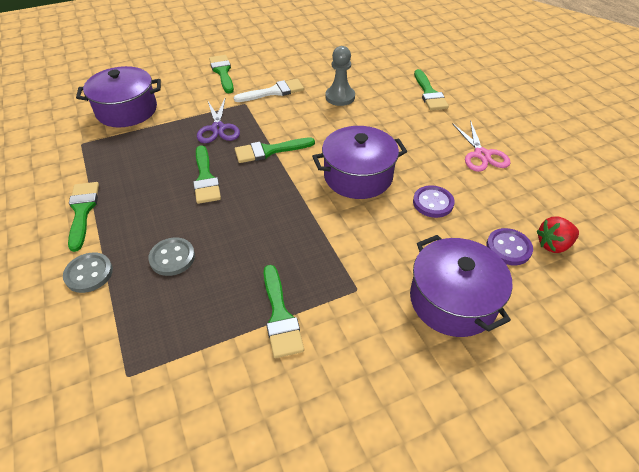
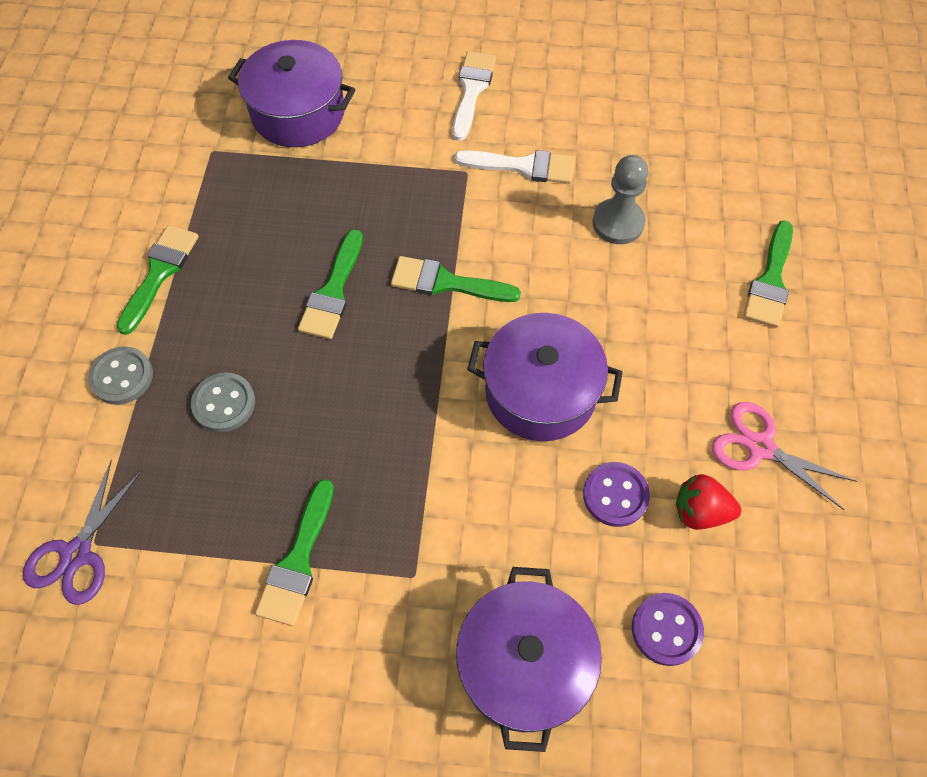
camera: 30 degrees right, 15 degrees up
purple scissors [197,99,240,143] -> purple scissors moved to [23,460,142,605]
green brush [209,55,234,93] -> white brush [452,51,496,141]
pink scissors [452,120,511,172] -> pink scissors turned 105 degrees clockwise [712,402,857,510]
red strawberry [537,216,579,253] -> red strawberry moved to [676,474,741,530]

